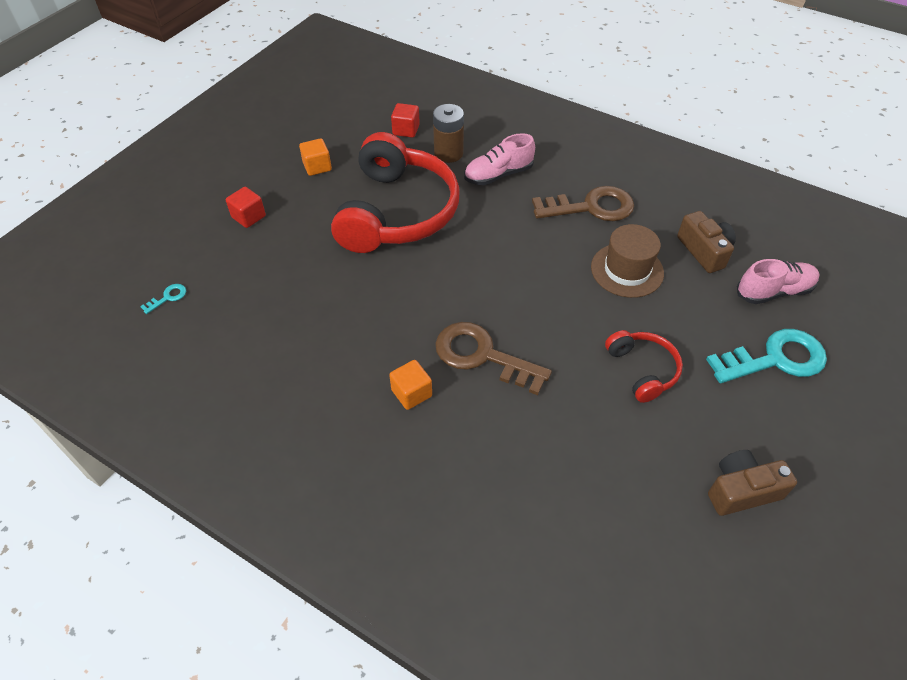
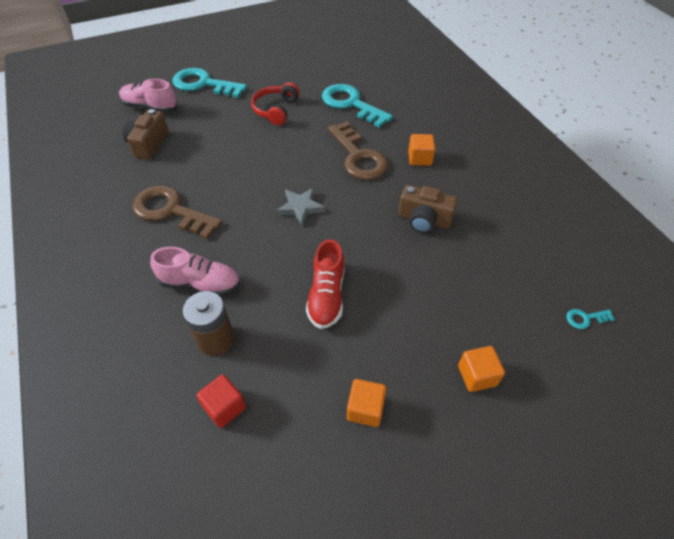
camera: 145 degrees left, 0 degrees up
red cube [226,187,266,228] -> orange cube [458,346,505,392]
red headphones [331,132,460,253] -> red shoe [306,239,345,329]
brown hat [591,224,664,298] -> none
brown camera [708,450,797,516] -> brown camera moved to [398,185,458,233]
none -> grey star [277,188,325,226]
none -> turquoise key [322,84,393,128]

